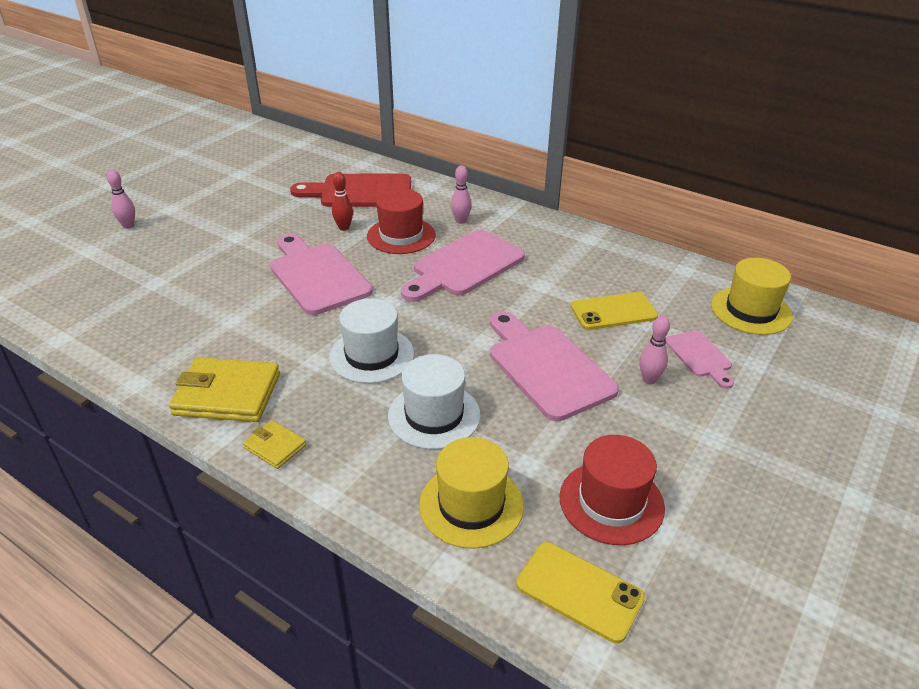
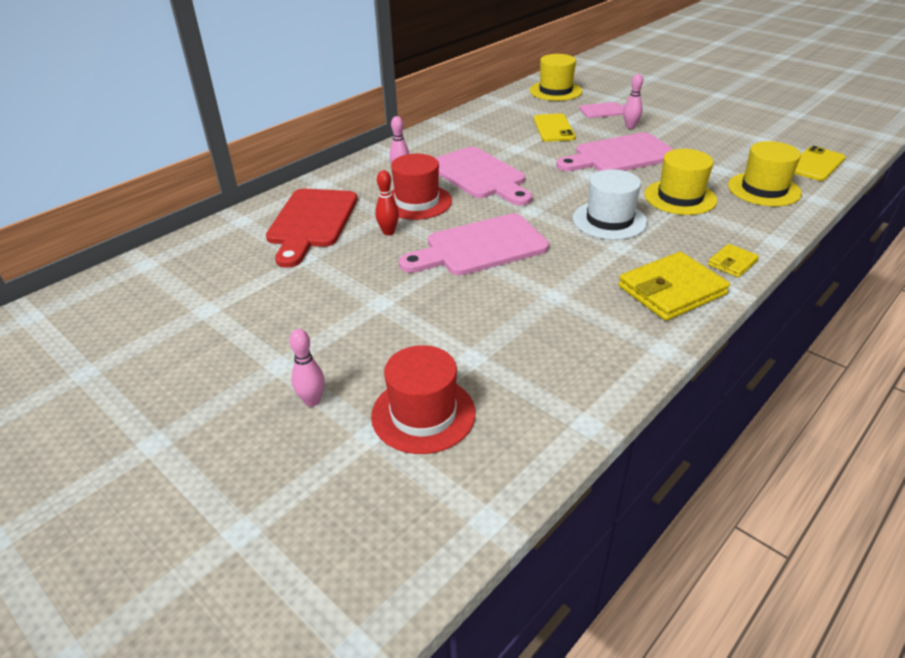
camera: 80 degrees left, 0 degrees up
yellow wallet [169,357,280,422] -> yellow wallet turned 45 degrees clockwise [618,252,730,321]
white hat [388,354,481,449] -> yellow hat [644,149,717,215]
red hat [559,435,665,545] -> red hat moved to [371,345,476,454]

